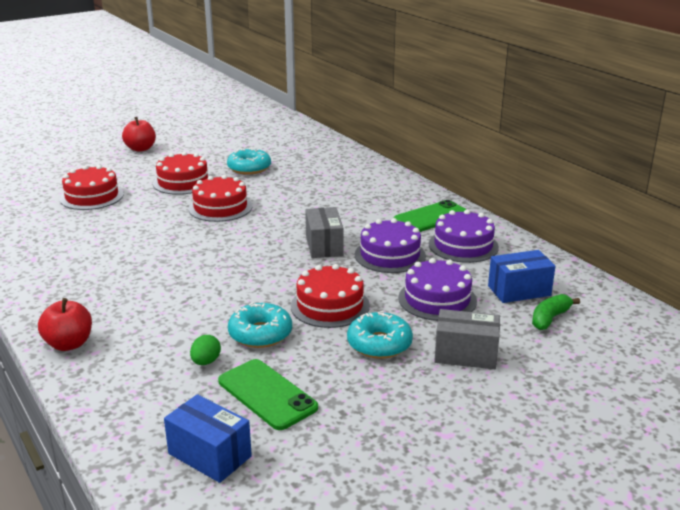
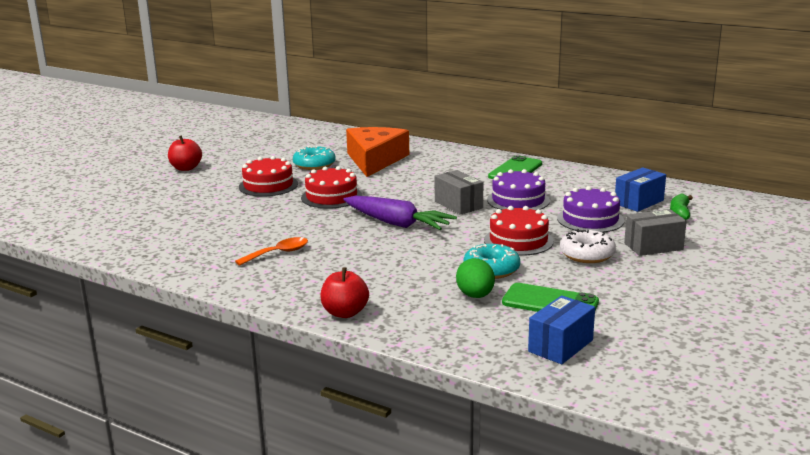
camera: 25 degrees left, 5 degrees down
red cake [60,165,124,210] -> none
blue box [164,394,252,483] -> blue box turned 60 degrees counterclockwise [528,295,595,364]
green egg [190,335,221,365] -> green egg [456,258,495,298], size x1.52
turquoise donut [347,311,413,359] -> white donut [560,229,616,263]
purple cake [429,210,499,263] -> none
none -> orange spoon [235,237,308,266]
none -> purple carrot [343,196,457,230]
none -> orange cheese [346,127,409,177]

